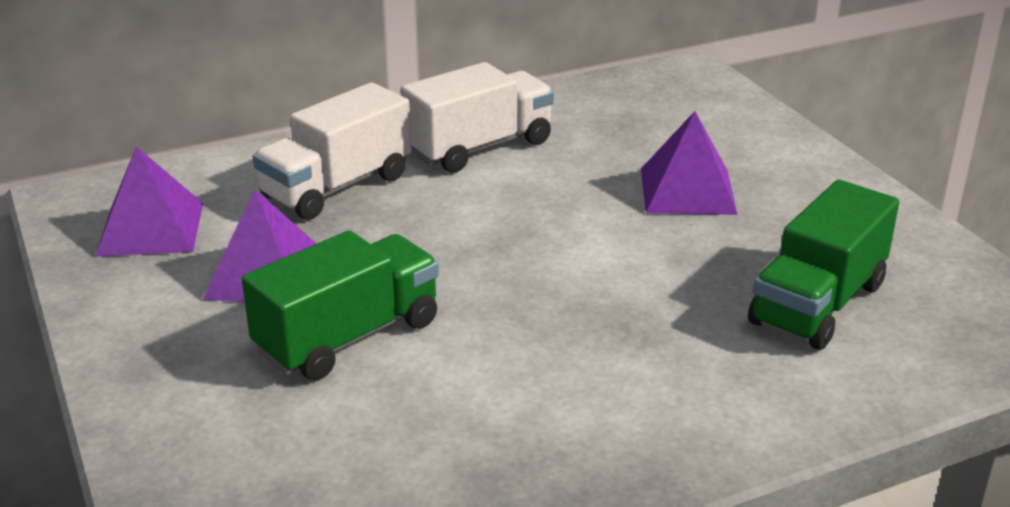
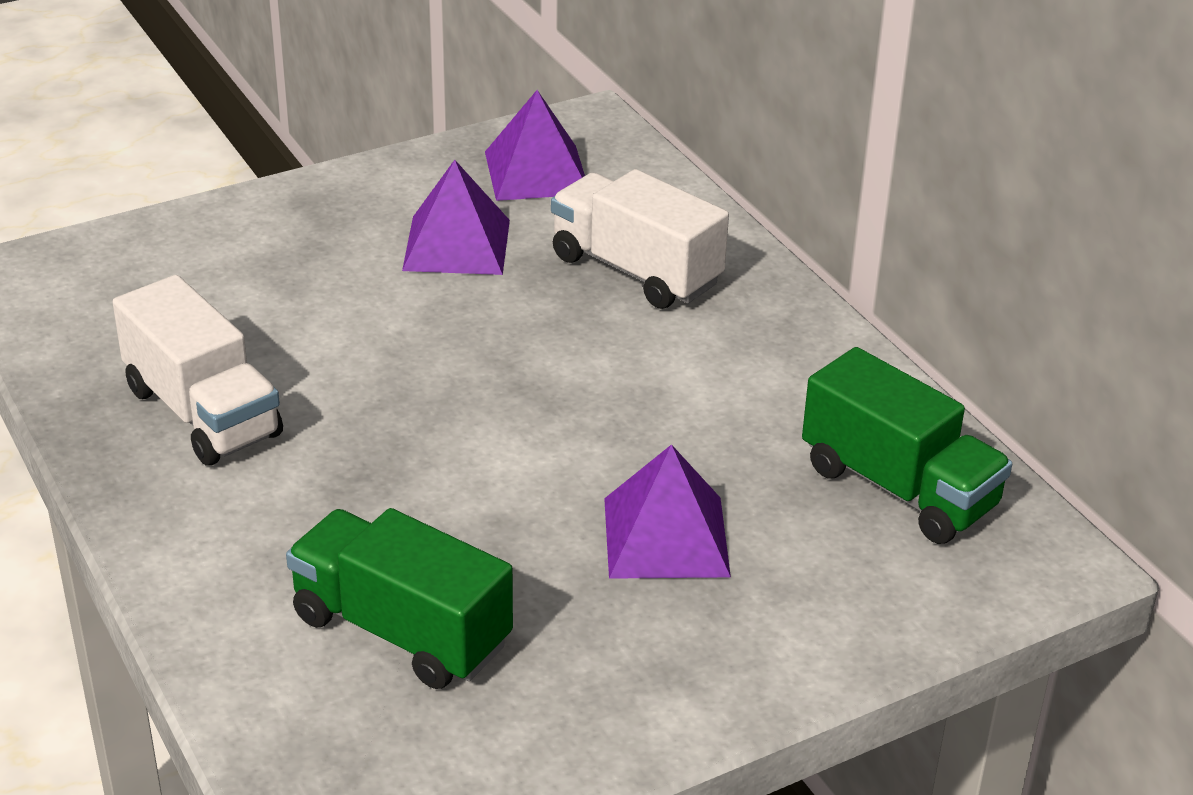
camera: 85 degrees right, 5 degrees up
green truck [242,230,439,380] -> green truck moved to [802,347,1012,544]
white truck [401,62,554,173] -> white truck moved to [112,275,283,466]

